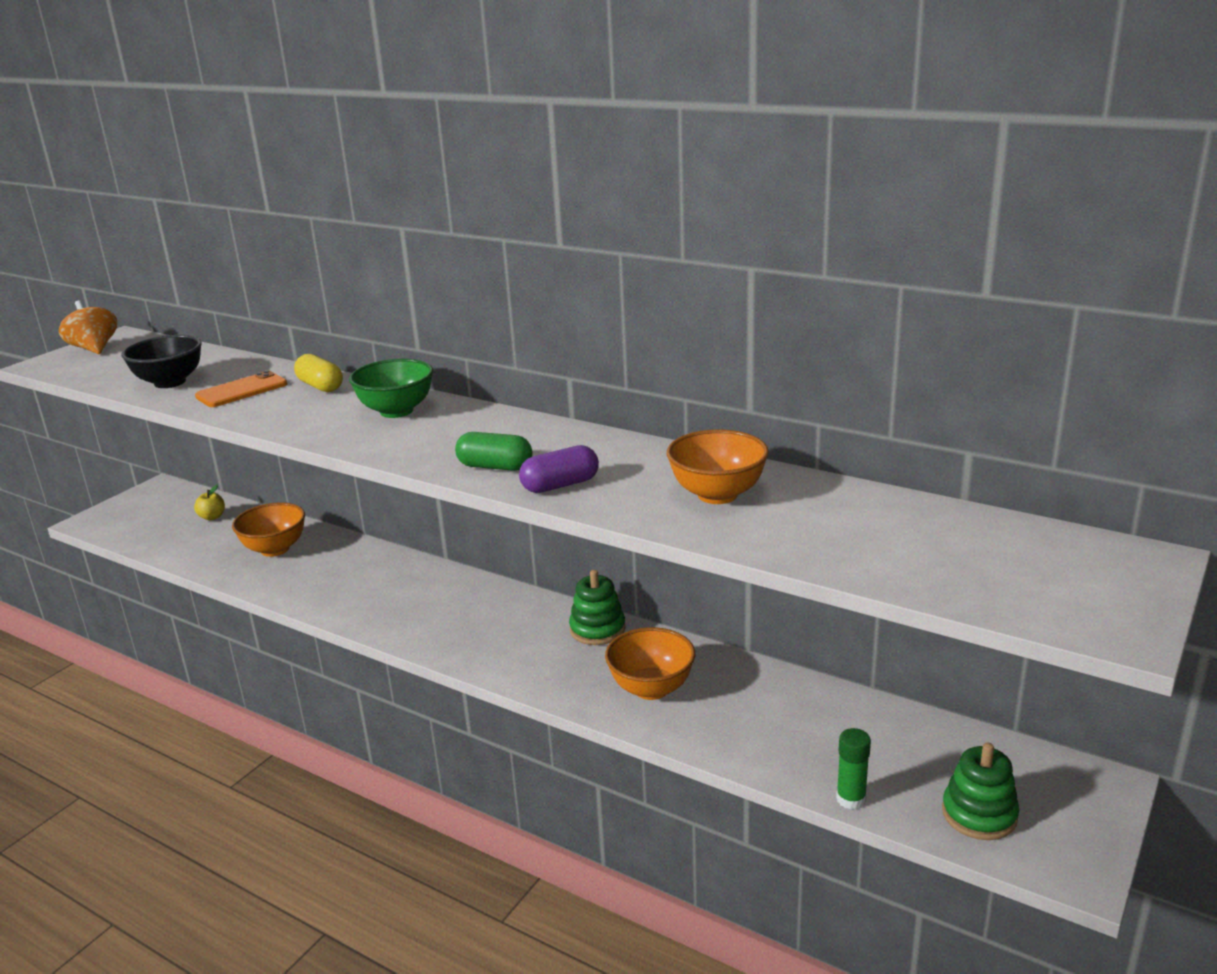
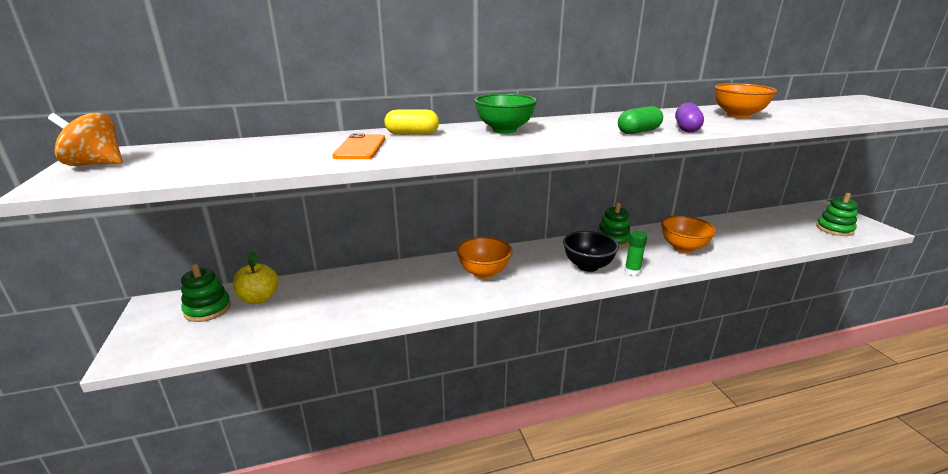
camera: 50 degrees left, 0 degrees up
black bowl [121,335,202,388] -> black bowl moved to [563,231,619,272]
yellow apple [194,485,225,520] -> yellow apple [233,252,279,304], size x1.57
orange bowl [232,502,305,557] -> orange bowl moved to [456,237,513,279]
green glue stick [836,728,871,810] -> green glue stick moved to [625,231,647,275]
none -> green stacking toy [181,263,231,322]

